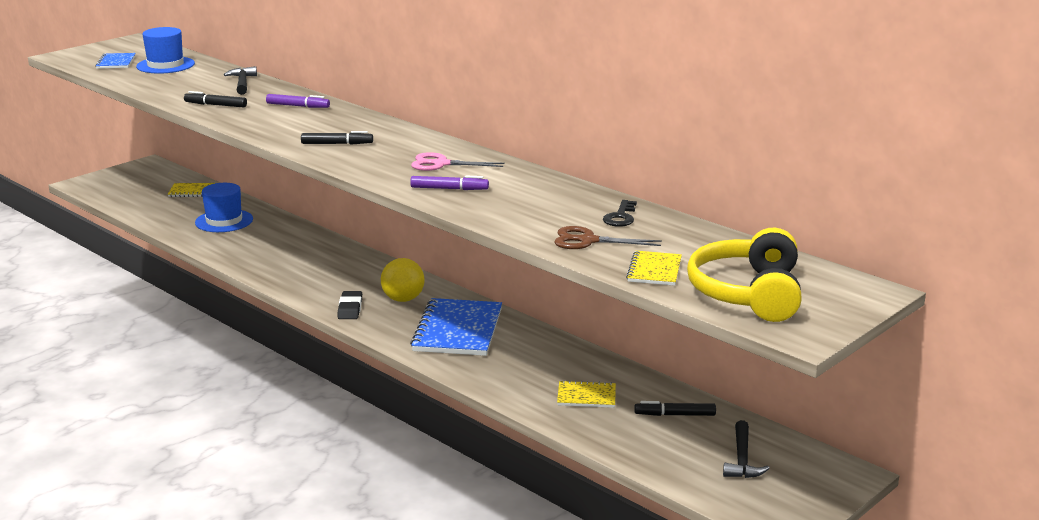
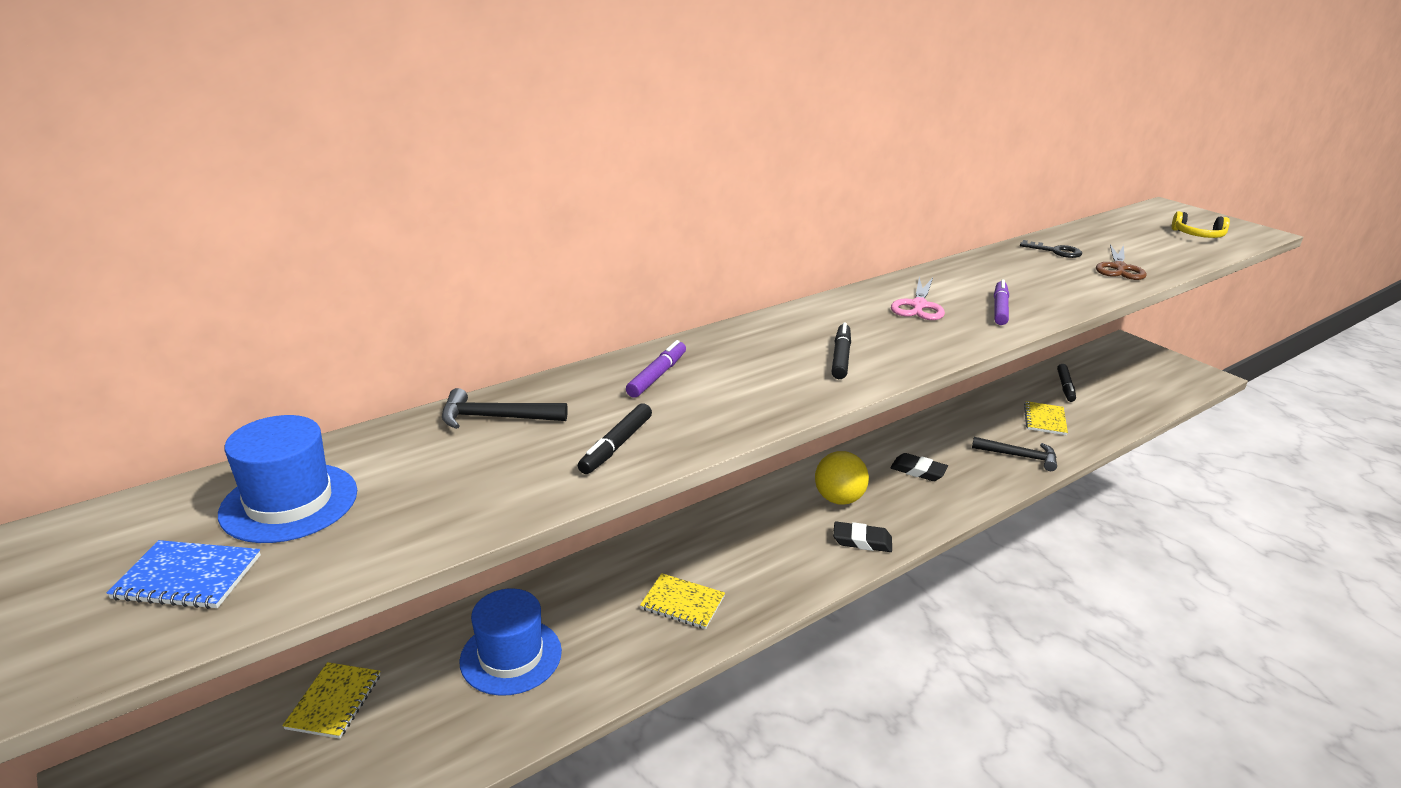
camera: 80 degrees left, 5 degrees up
blue notebook [410,298,502,356] -> black eraser [890,453,948,481]
yellow notebook [626,251,682,286] -> yellow notebook moved to [640,573,725,629]
yellow headphones [687,228,802,322] -> yellow headphones [1172,211,1230,238], size x0.51
black hammer [723,420,770,478] -> black hammer moved to [972,437,1057,471]

